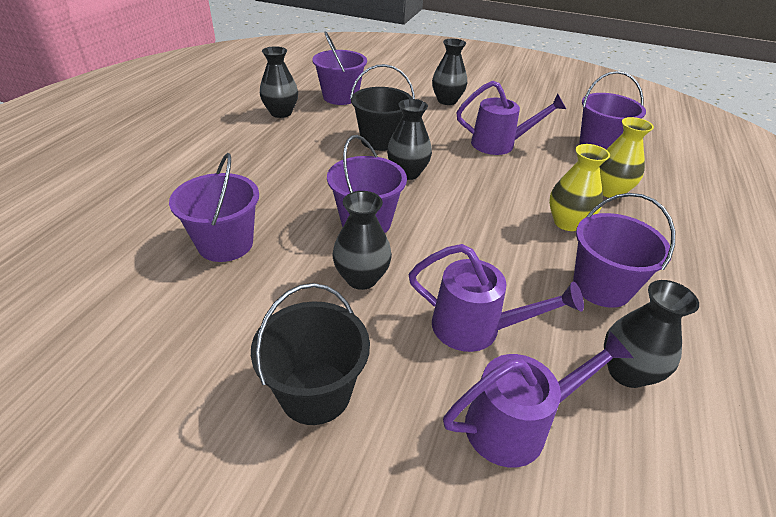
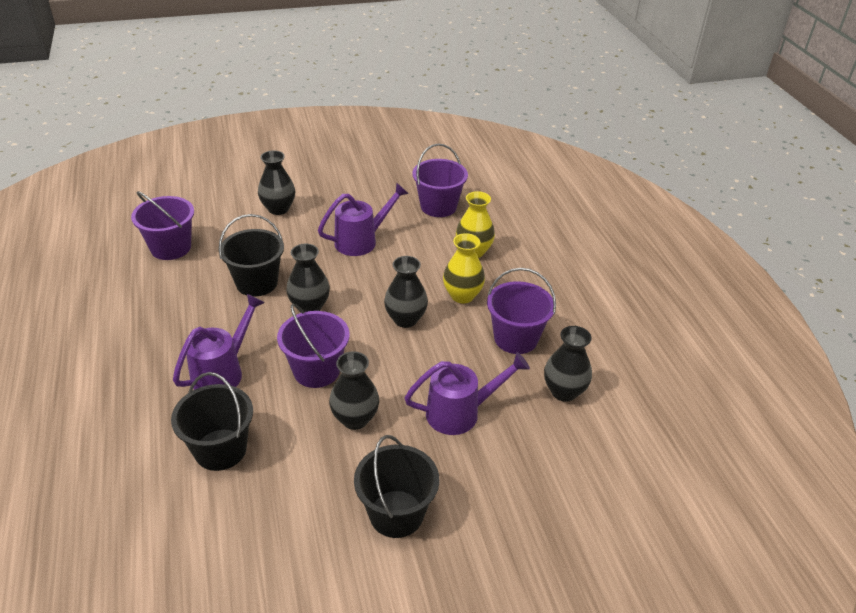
camera: 35 degrees left, 0 degrees up
purple bucket [169,153,259,262] -> black bucket [171,372,253,471]
black vase [260,46,298,118] -> black vase moved to [384,256,428,328]
purple watering can [443,331,633,467] -> purple watering can moved to [173,294,265,390]

